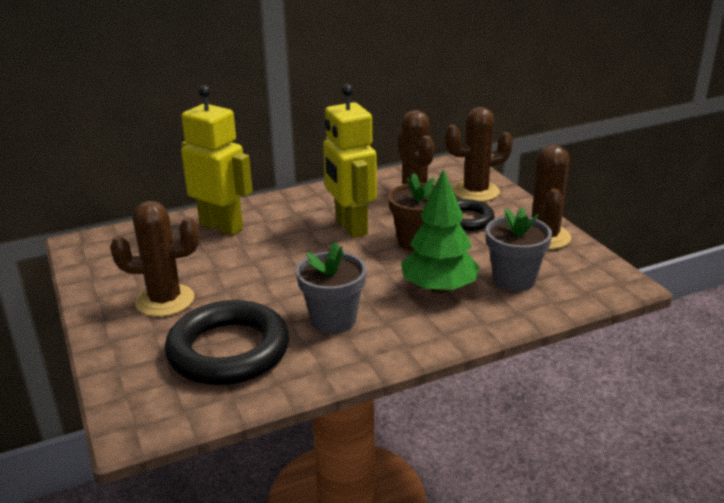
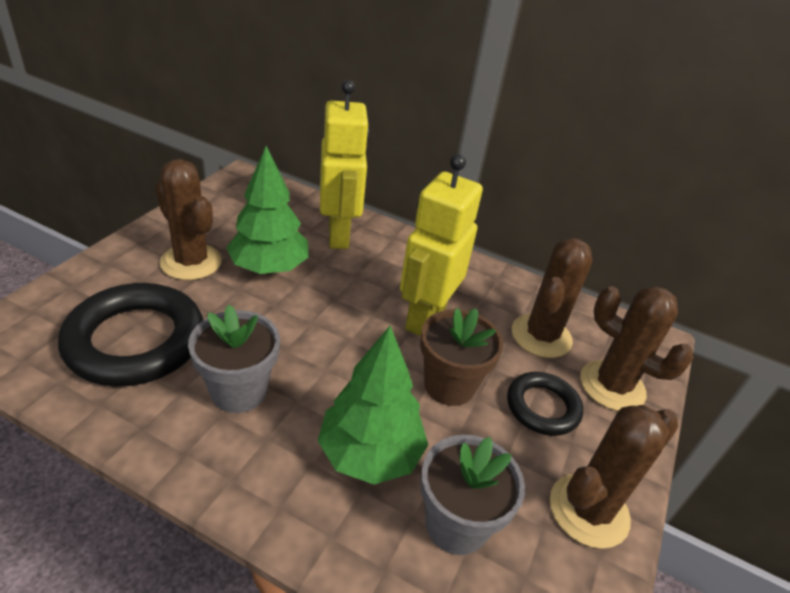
camera: 45 degrees right, 10 degrees up
none -> green tree [226,146,309,274]

